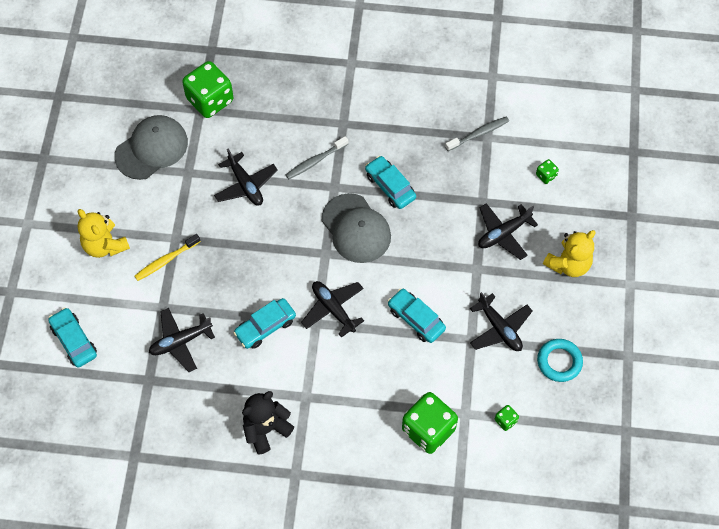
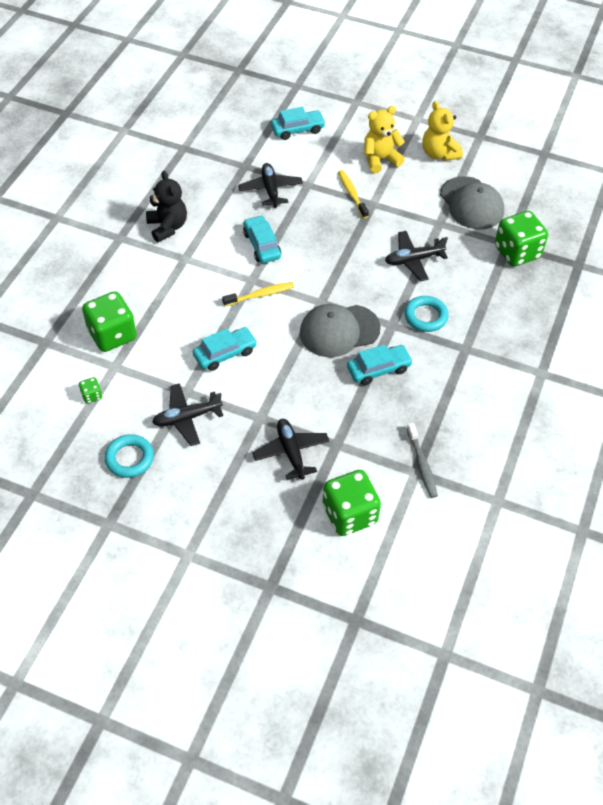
camera: 105 degrees right, 10 degrees down
grey toothbrush [286,136,348,179] -> turquoise ring [404,296,449,332]
black plane [301,281,364,338] -> yellow toothbrush [222,282,294,306]
green dice [536,159,559,184] -> green dice [322,470,381,536], size x2.32
yellow teddy bear [543,230,595,277] -> yellow teddy bear moved to [422,101,463,161]

